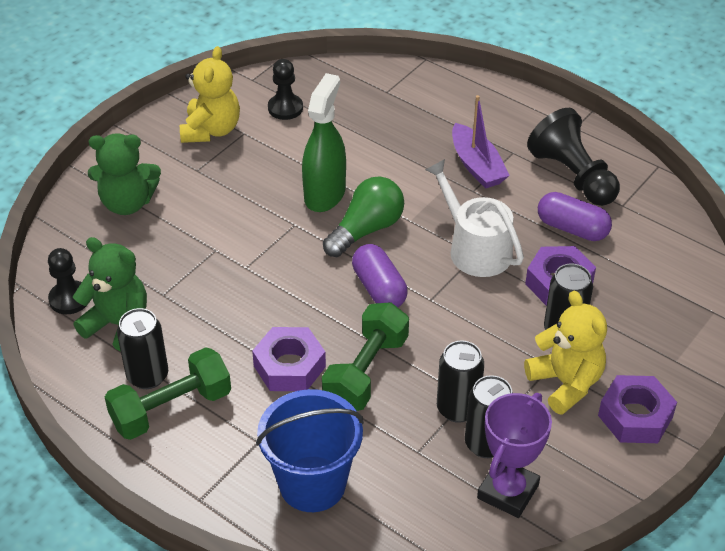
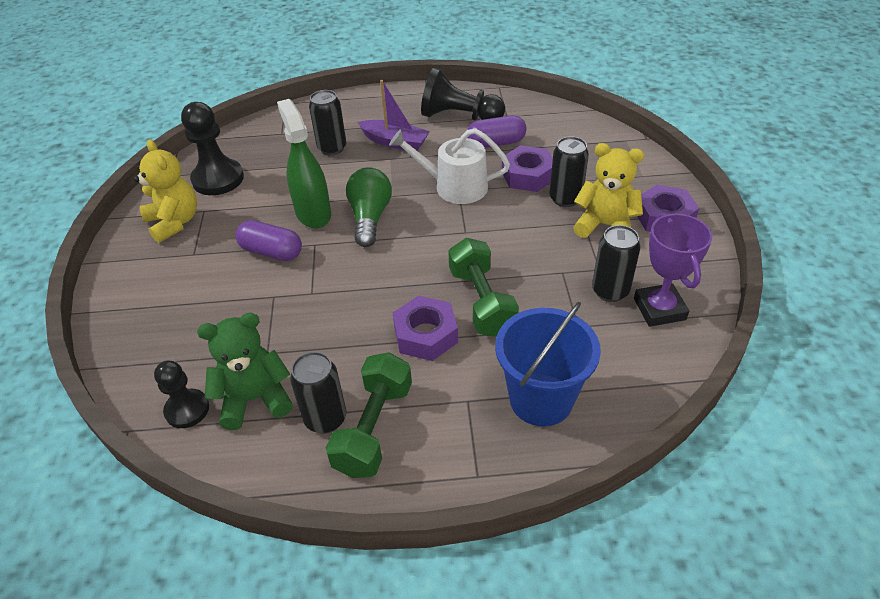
camera: 40 degrees left, 0 degrees up
green teddy bear [88,133,161,215] -> none
black pawn [268,59,303,120] -> black pawn [181,102,244,195], size x1.62
purple capsule [352,244,407,307] -> purple capsule moved to [236,220,302,261]
black can [437,341,484,423] -> black can moved to [309,90,346,155]

